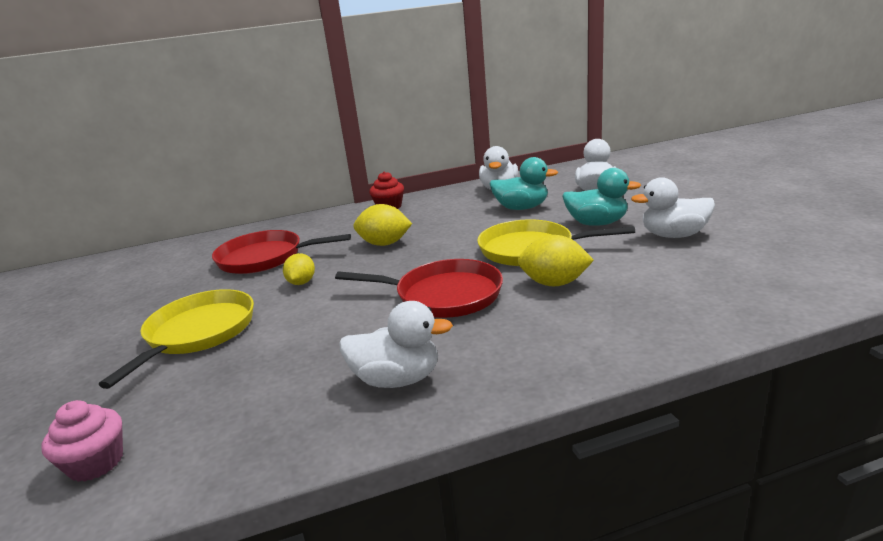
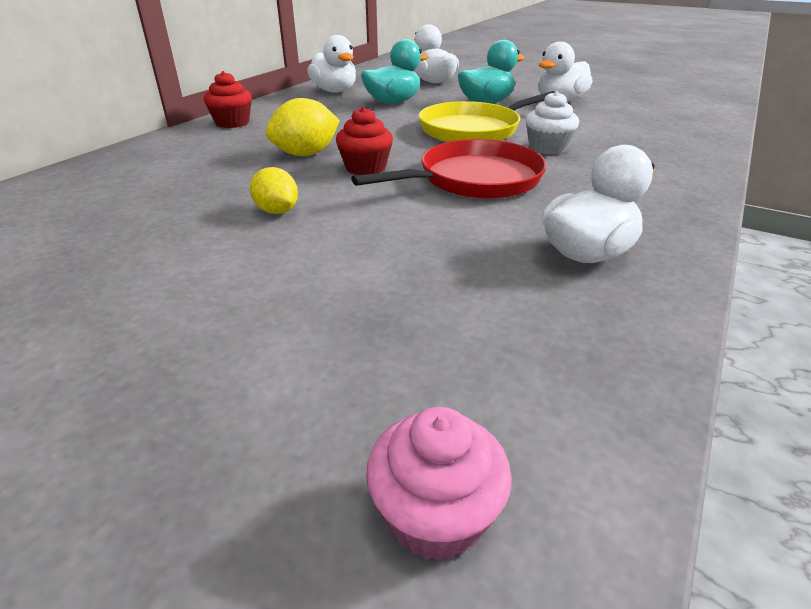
camera: 45 degrees left, 10 degrees up
yellow pan [99,289,254,389] -> none
red pan [212,230,351,274] -> none
yellow lemon [517,235,594,286] -> white cupcake [526,91,579,155]
none -> red cupcake [336,107,393,175]

